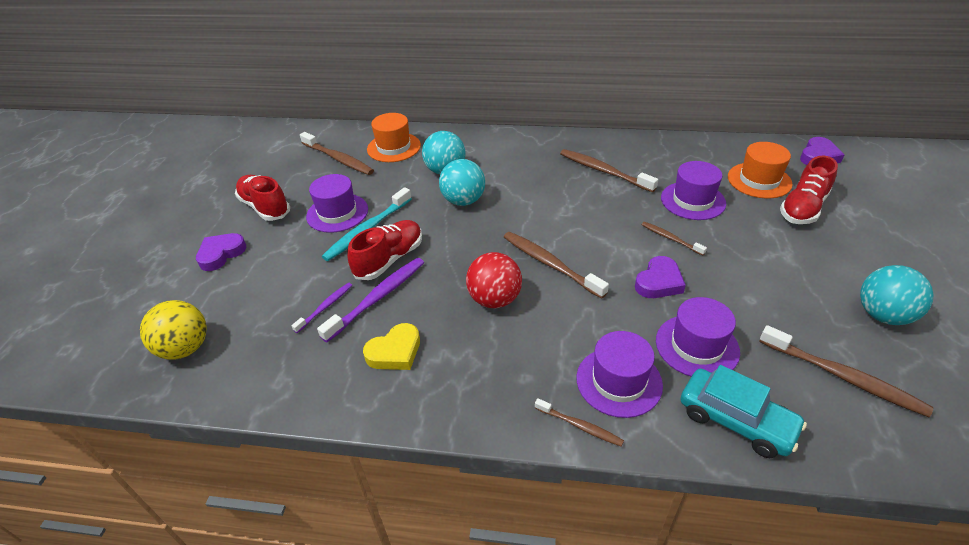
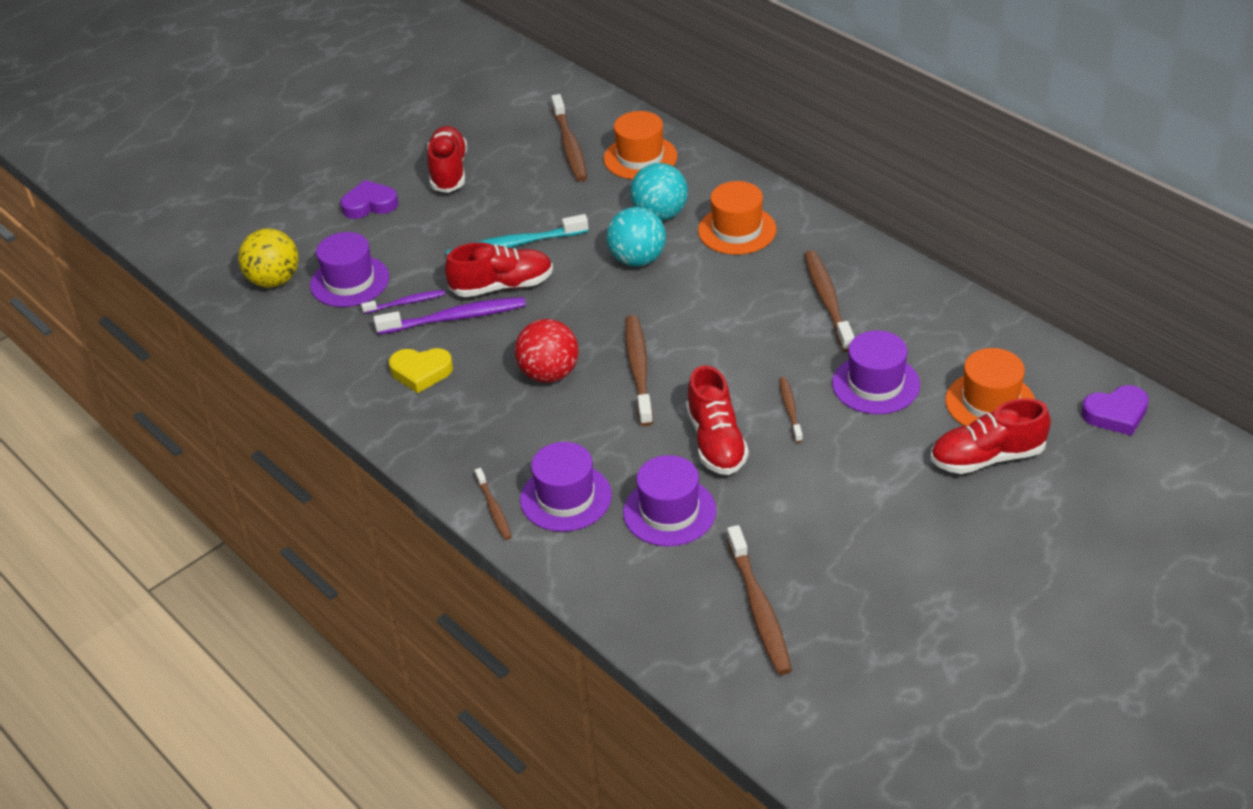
camera: 40 degrees right, 0 degrees up
purple hat [306,174,368,233] -> purple hat moved to [310,232,389,307]
purple heart [635,256,686,298] -> red shoe [686,366,749,475]
turquoise car [681,365,807,458] -> none
turquoise ball [860,265,934,325] -> none
none -> orange hat [698,181,776,255]

